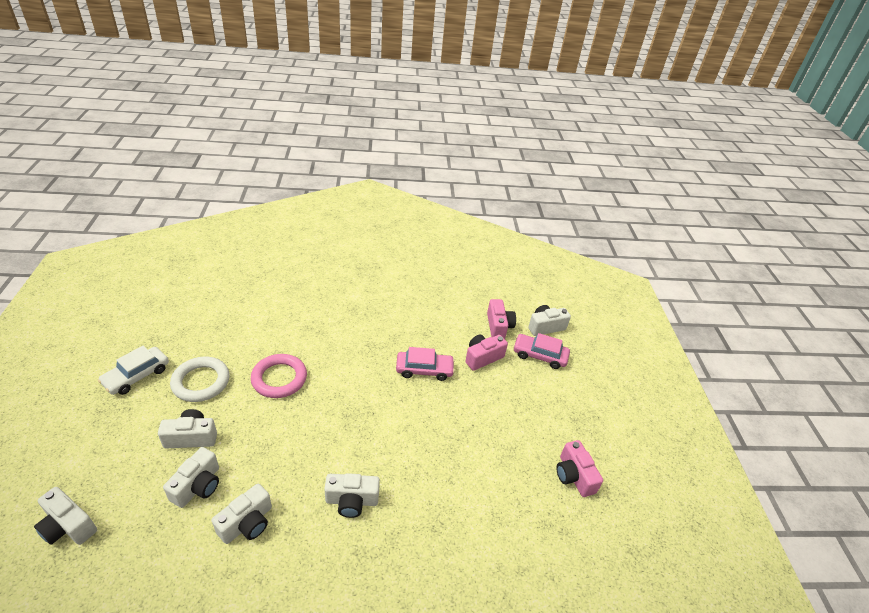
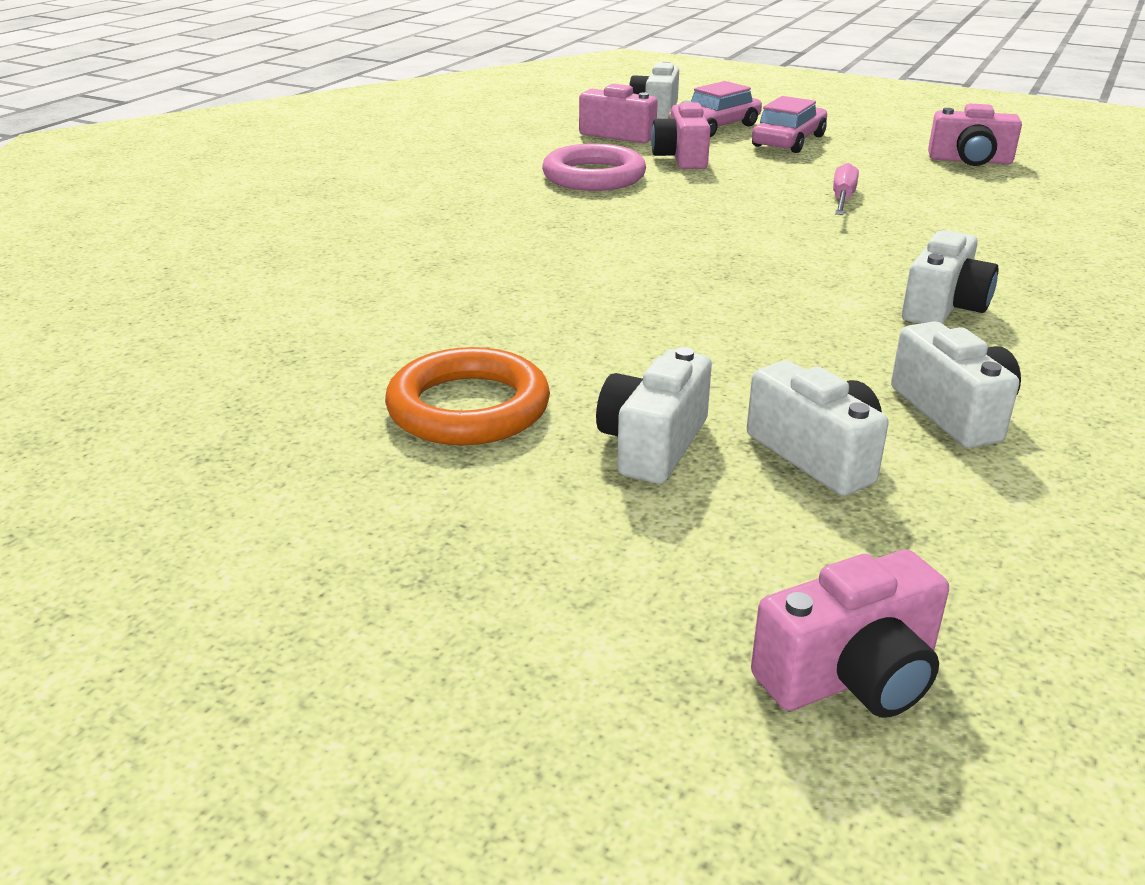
camera: 55 degrees left, 10 degrees down
white camera [34,487,97,545] -> pink camera [751,549,949,718]
white car [98,346,169,395] -> none
white ring [170,357,229,402] -> orange ring [385,347,550,445]
pink ring [251,354,307,398] -> pink ring moved to [542,144,646,191]
pink car [396,347,455,381] -> pink car moved to [752,96,827,153]
none -> pink screwdriver [833,163,859,215]

